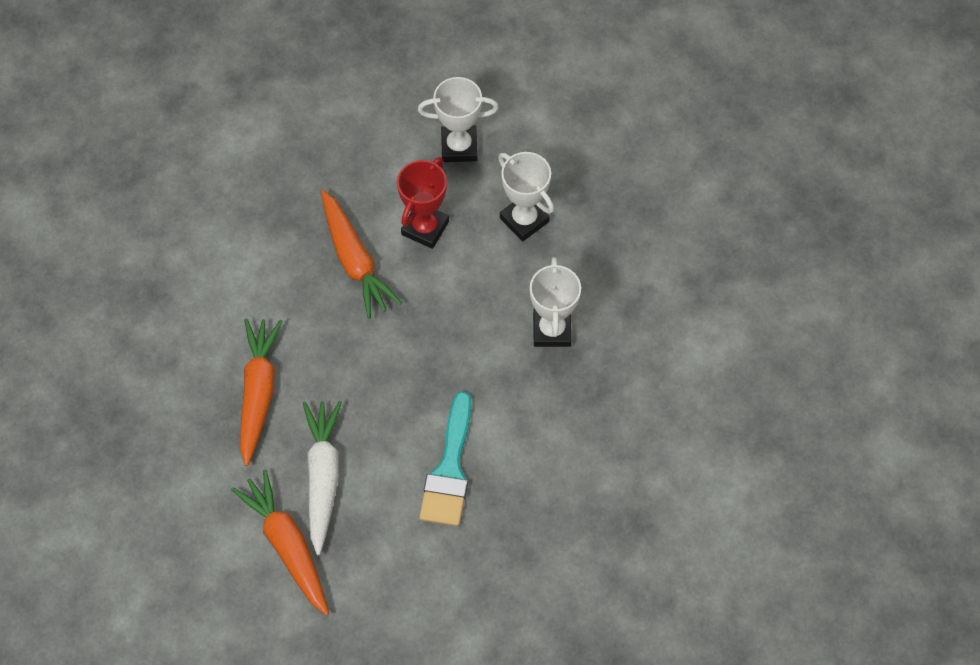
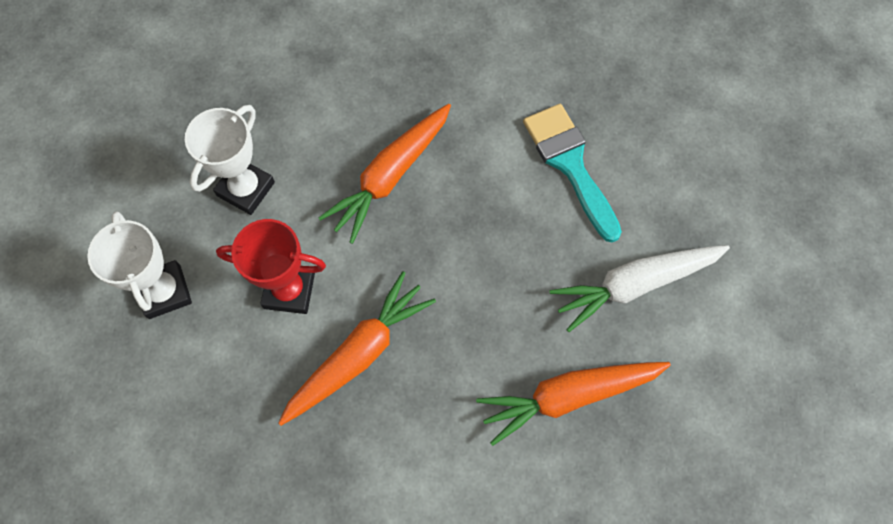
camera: 110 degrees left, 5 degrees up
orange carrot [231,469,329,616] -> orange carrot moved to [319,104,451,244]
turquoise brush [419,391,471,526] -> turquoise brush turned 105 degrees counterclockwise [523,104,622,243]
white trophy [530,257,581,347] -> none

